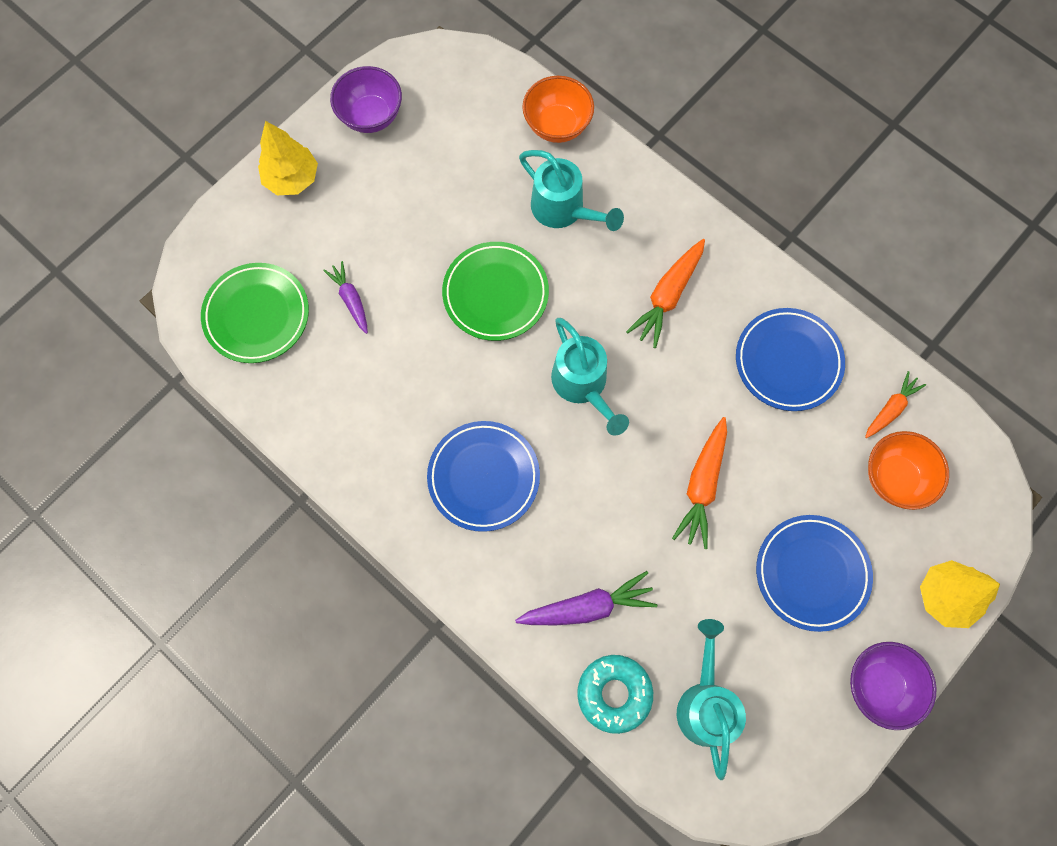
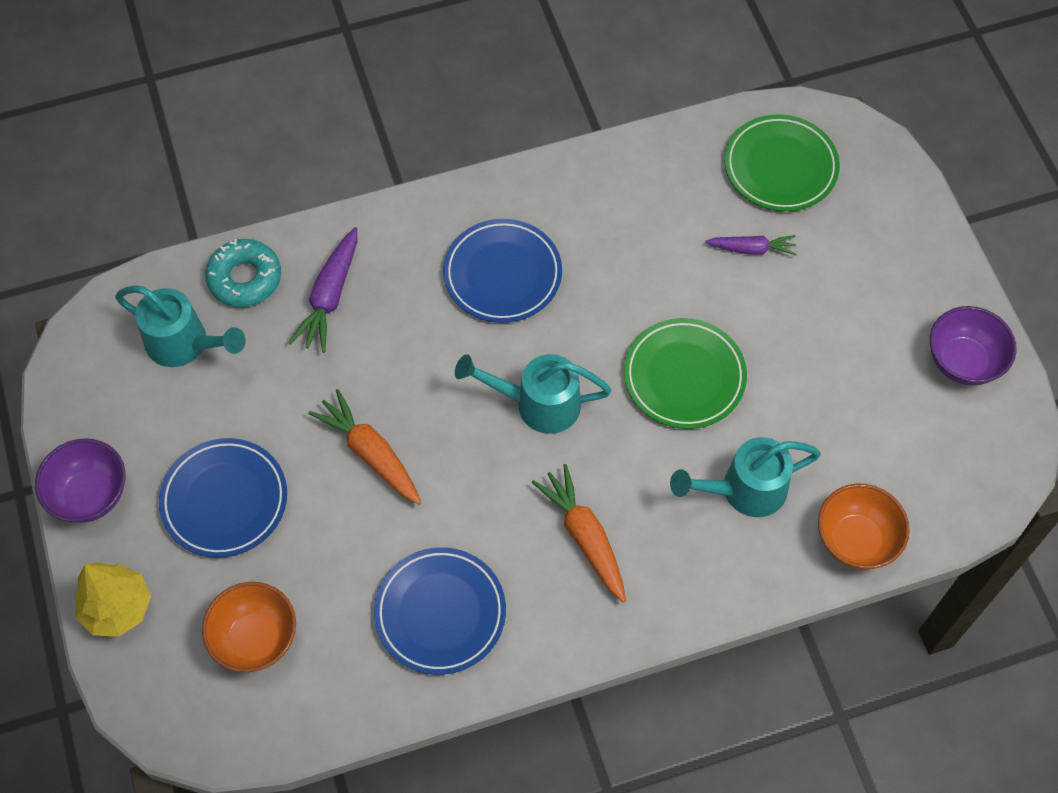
camera: 120 degrees right, 10 degrees down
yellow tree [258,121,318,195] -> none
orange carrot [865,371,926,438] -> none

